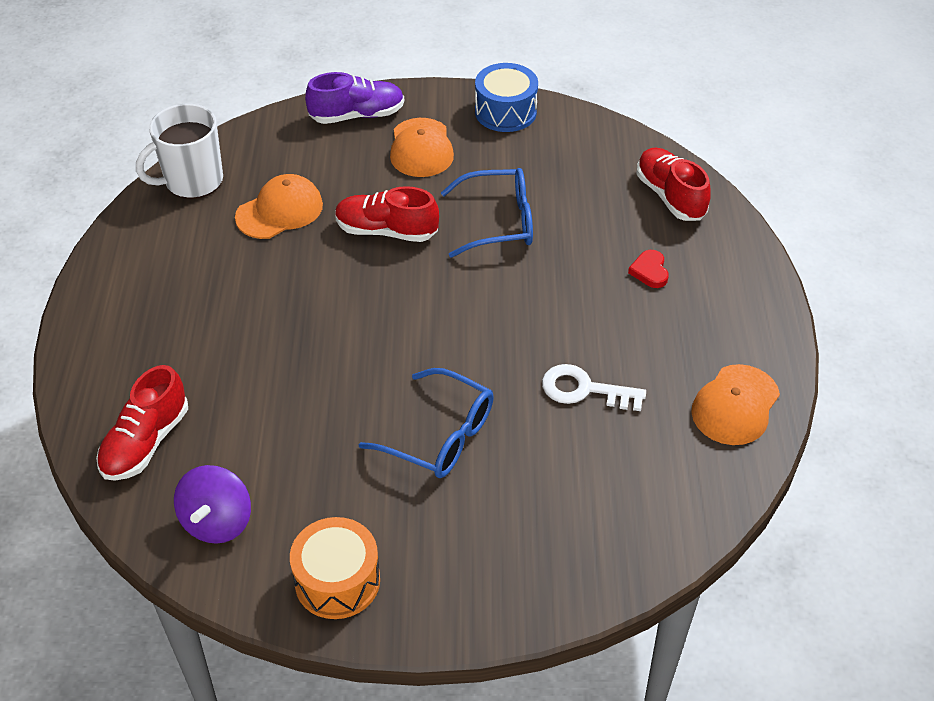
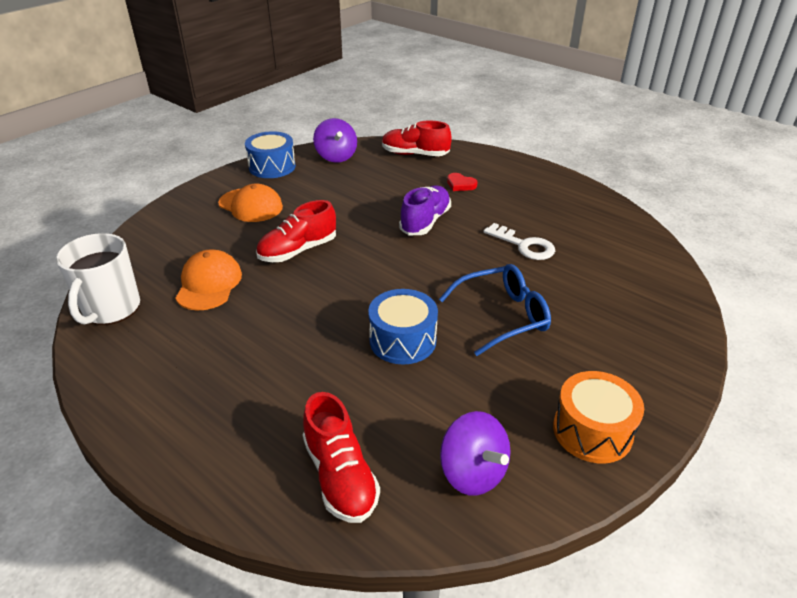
camera: 50 degrees left, 10 degrees down
purple shoe [305,72,404,124] -> purple shoe moved to [399,185,451,235]
blue glasses [441,168,533,258] -> none
white key [542,364,646,411] -> white key turned 105 degrees counterclockwise [484,223,555,260]
orange cap [691,364,780,445] -> none
none -> purple spinning top [313,118,357,163]
none -> blue drum [368,289,438,364]

